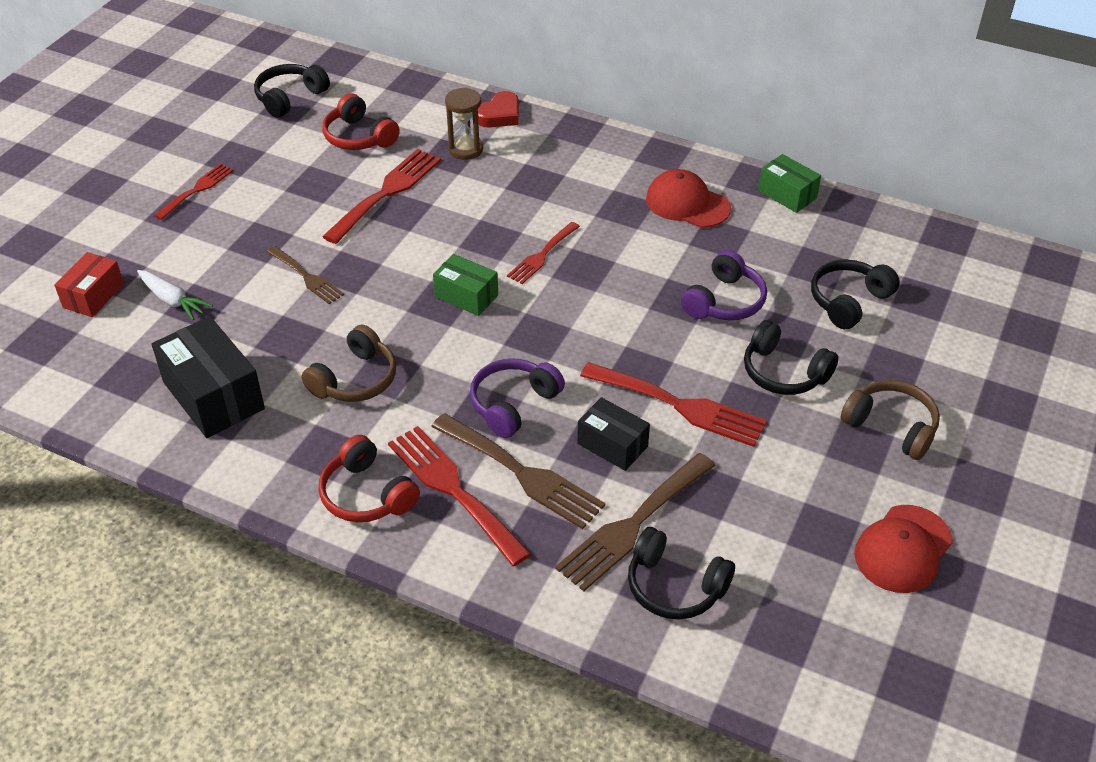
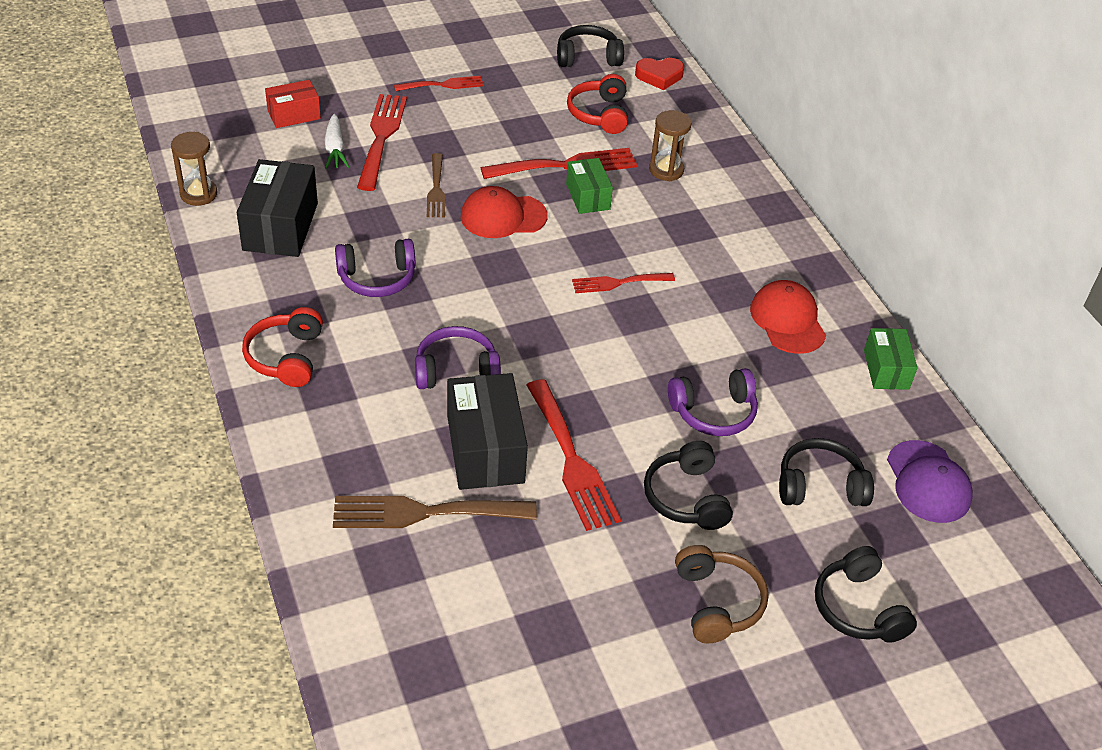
camera: 40 degrees right, 0 degrees up
brown headphones [302,325,396,402] -> purple headphones [335,239,416,297]
red fork [388,426,531,566] -> red fork moved to [357,94,407,191]
brown fork [431,413,605,529] -> none
green box [433,254,498,316] -> green box moved to [566,158,613,214]
red heart [478,91,519,128] -> red heart moved to [635,58,684,90]
black box [577,397,650,471] -> black box [447,373,528,490], size x1.67
black headphones [628,527,735,619] -> black headphones moved to [815,546,917,643]
red cap [854,505,953,593] -> red cap moved to [461,186,548,238]
none -> brown hourglass [171,132,217,206]
none -> purple cap [887,440,973,523]

